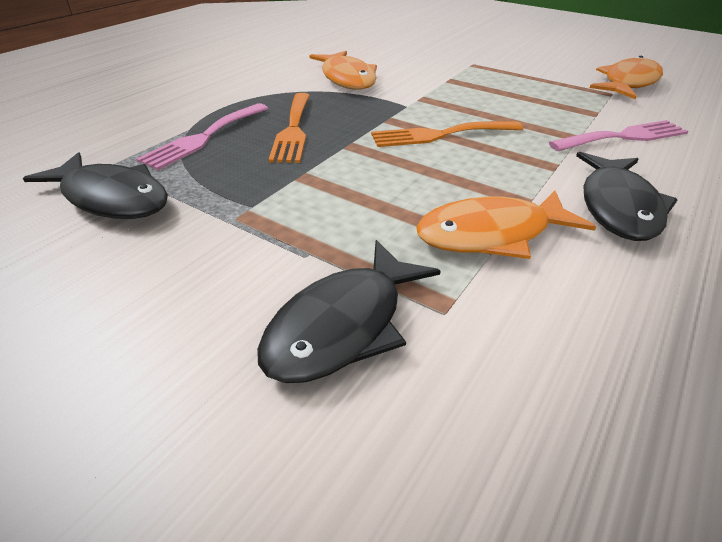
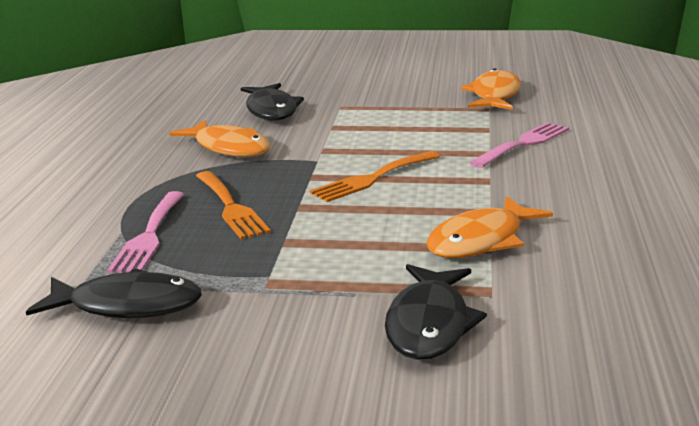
camera: 25 degrees left, 15 degrees down
black fish [576,152,678,241] -> black fish moved to [241,83,304,121]

